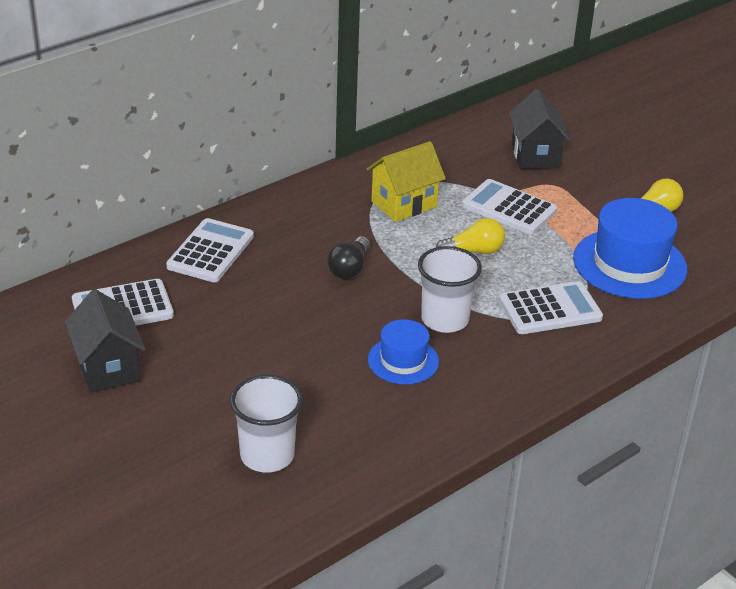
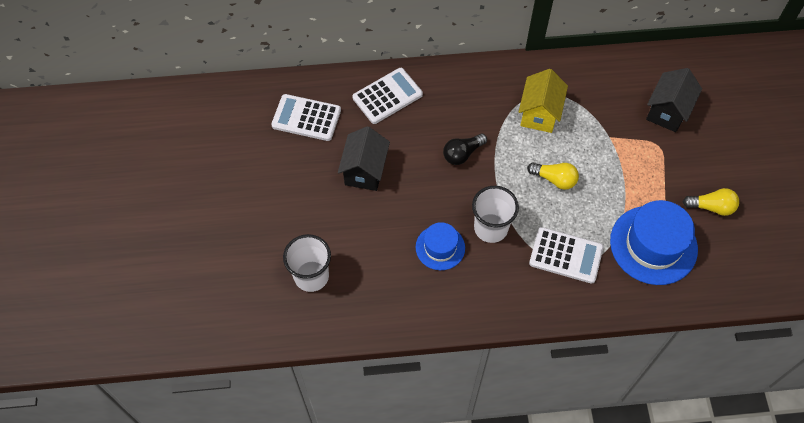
camera: 35 degrees right, 25 degrees up
black house [65,289,146,393] -> black house moved to [338,126,390,191]
yellow house [367,141,446,222] -> yellow house turned 75 degrees counterclockwise [519,69,568,133]
white calculator [462,179,557,235] -> none

